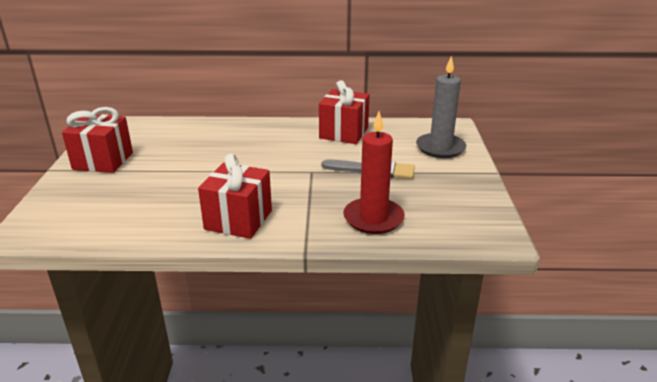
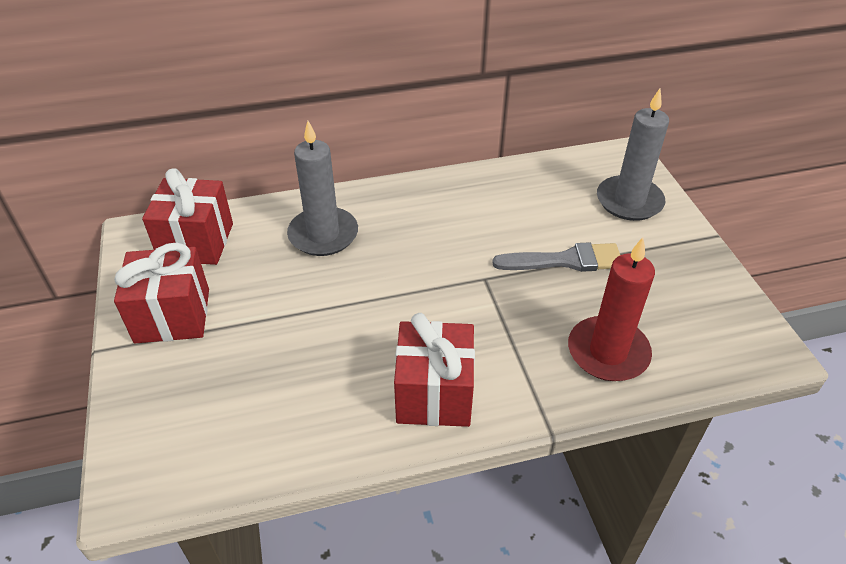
camera: 15 degrees left, 15 degrees up
red gift [319,80,369,144] -> red gift moved to [142,168,233,265]
none -> grey candle [287,121,358,256]

